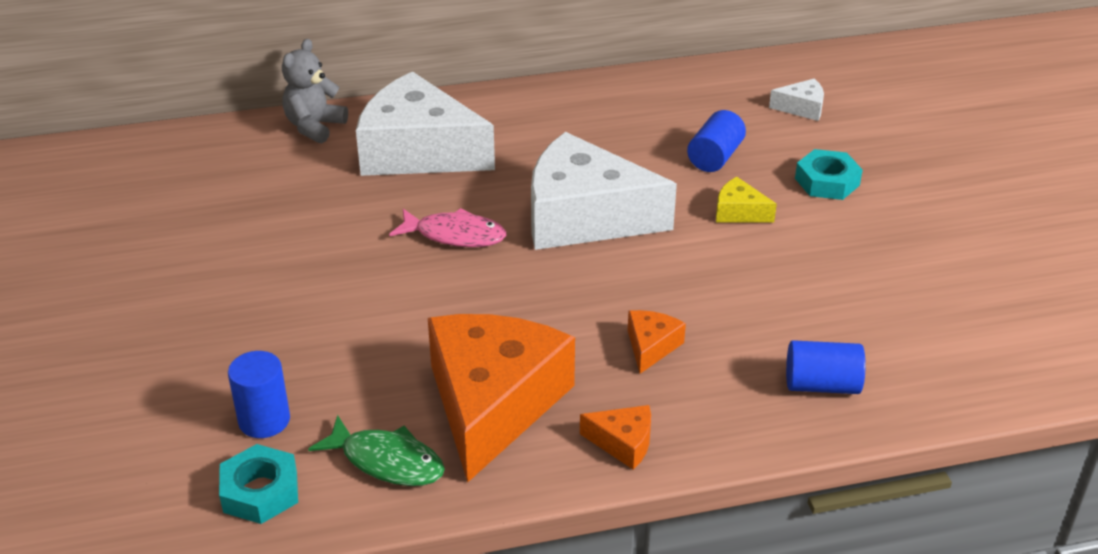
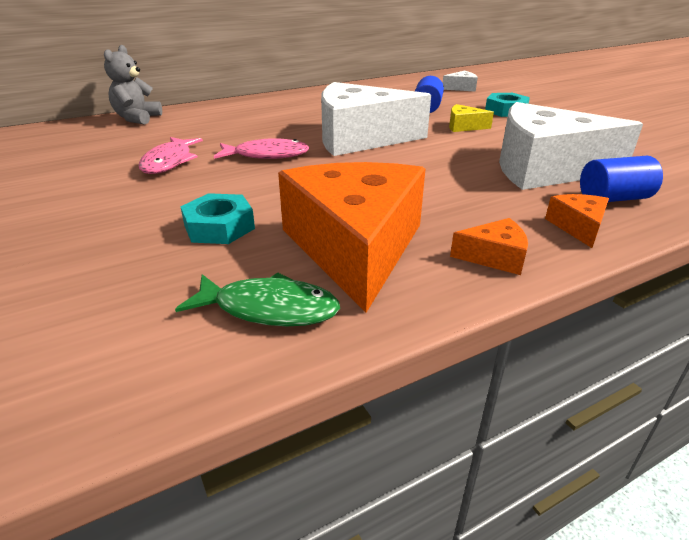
camera: 15 degrees left, 5 degrees down
turquoise nut [219,444,298,524] -> turquoise nut moved to [180,193,255,244]
blue cylinder [228,351,290,438] -> none
white cheese [356,71,495,176] -> white cheese moved to [499,102,643,190]
orange cheese [628,310,686,374] -> orange cheese moved to [545,194,609,248]
none -> pink fish [139,137,203,174]

